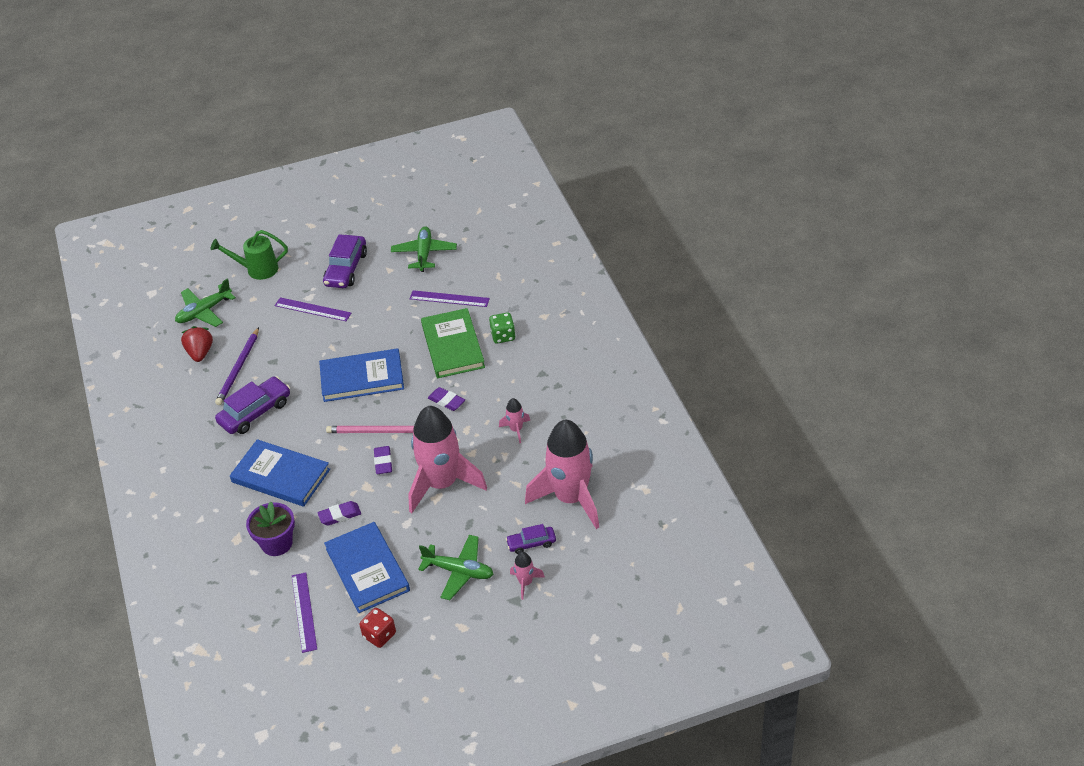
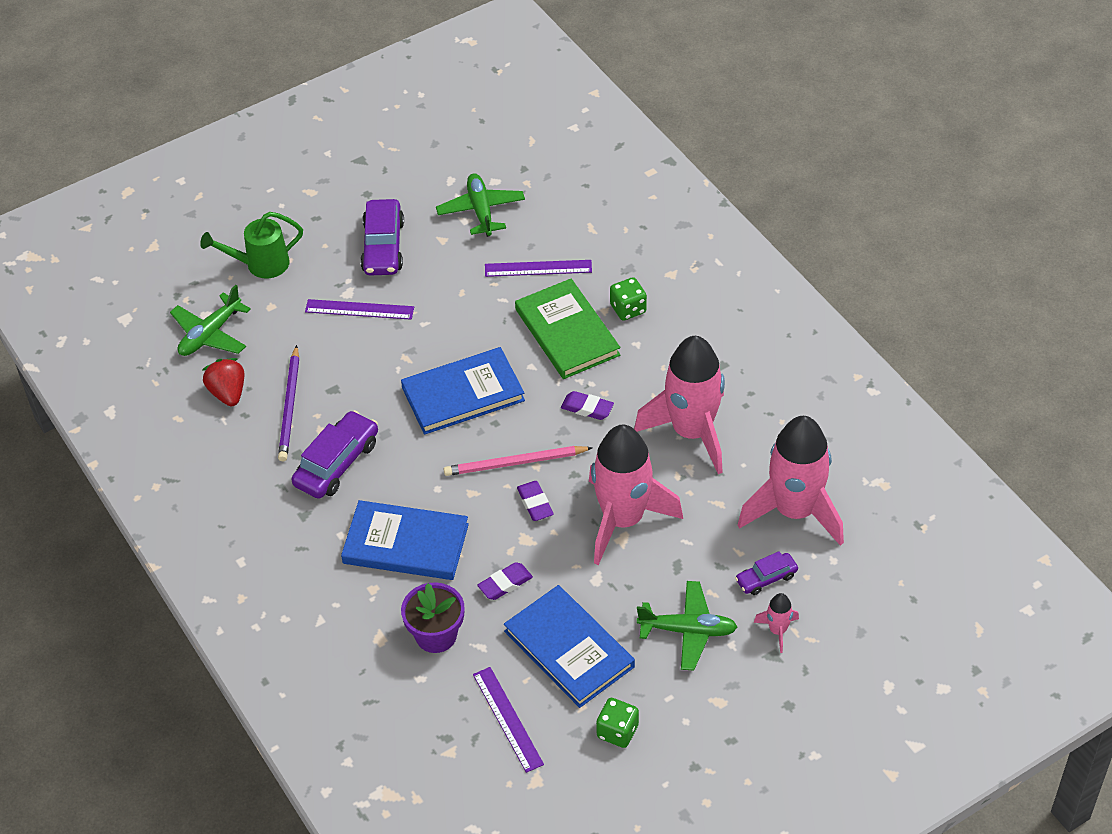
camera: 15 degrees left, 5 degrees up
red dice [359,608,396,648] -> green dice [596,698,639,748]
pink rocket [499,398,530,443] -> pink rocket [634,336,725,474], size x2.41

